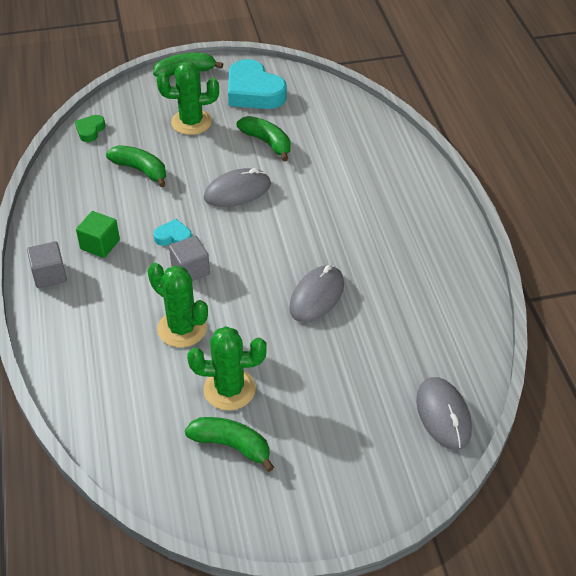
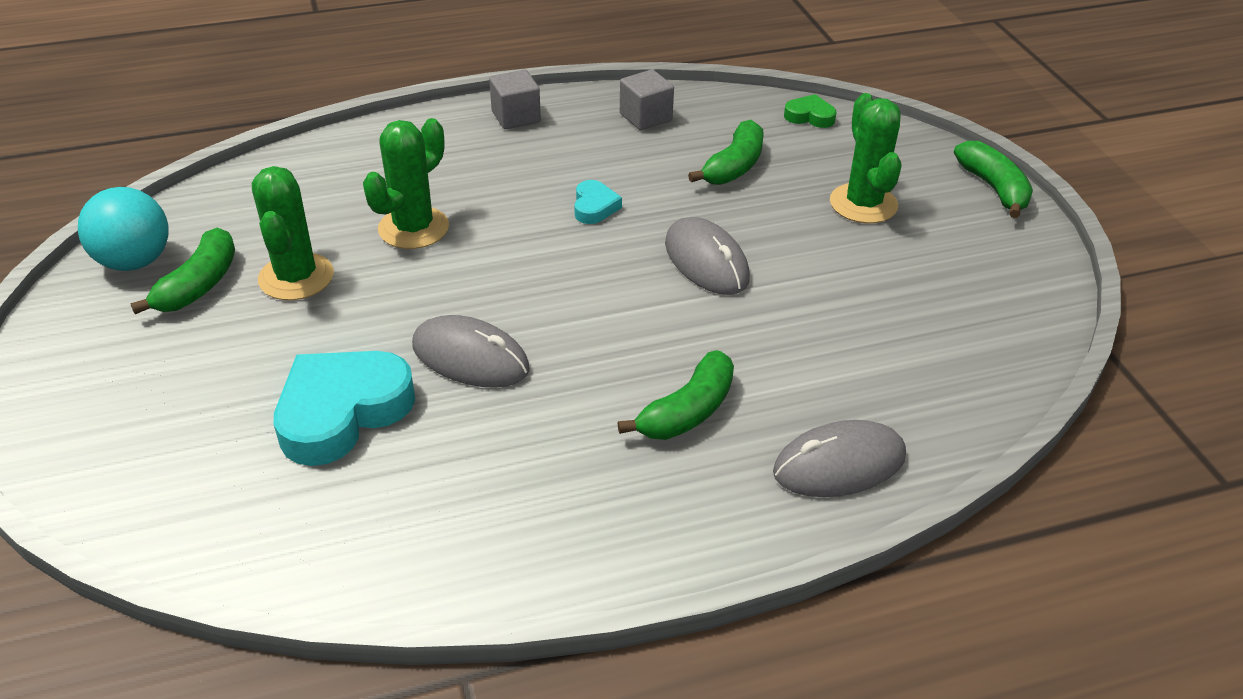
camera: 85 degrees right, 5 degrees down
green cube [76,211,120,258] -> none
grey cube [169,236,210,281] -> grey cube moved to [620,69,674,130]
turquoise heart [228,59,287,109] -> turquoise heart moved to [274,351,415,466]
green banana [237,116,291,161] -> green banana moved to [618,350,734,440]
grey mouse [416,377,472,450] -> grey mouse moved to [773,420,906,497]
none -> turquoise ball [78,187,169,271]

